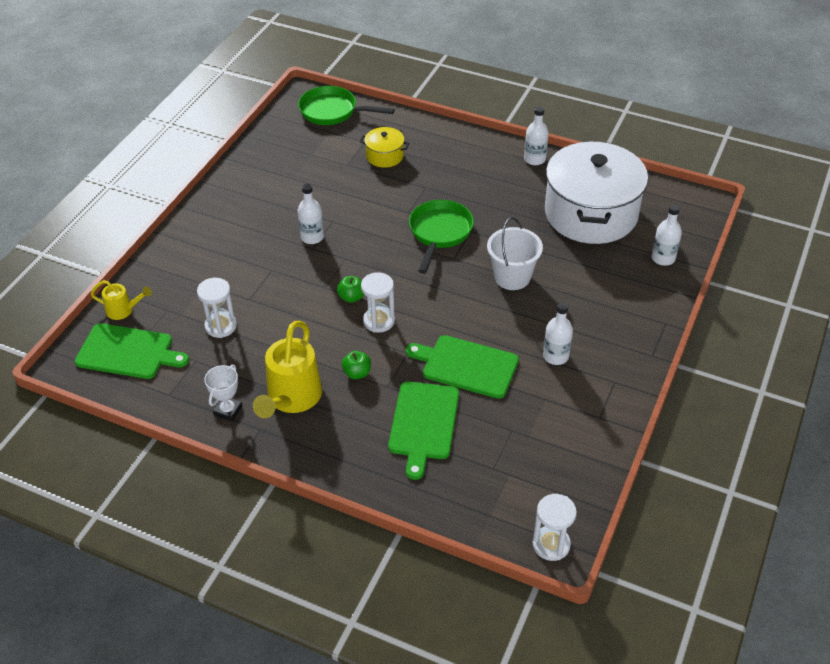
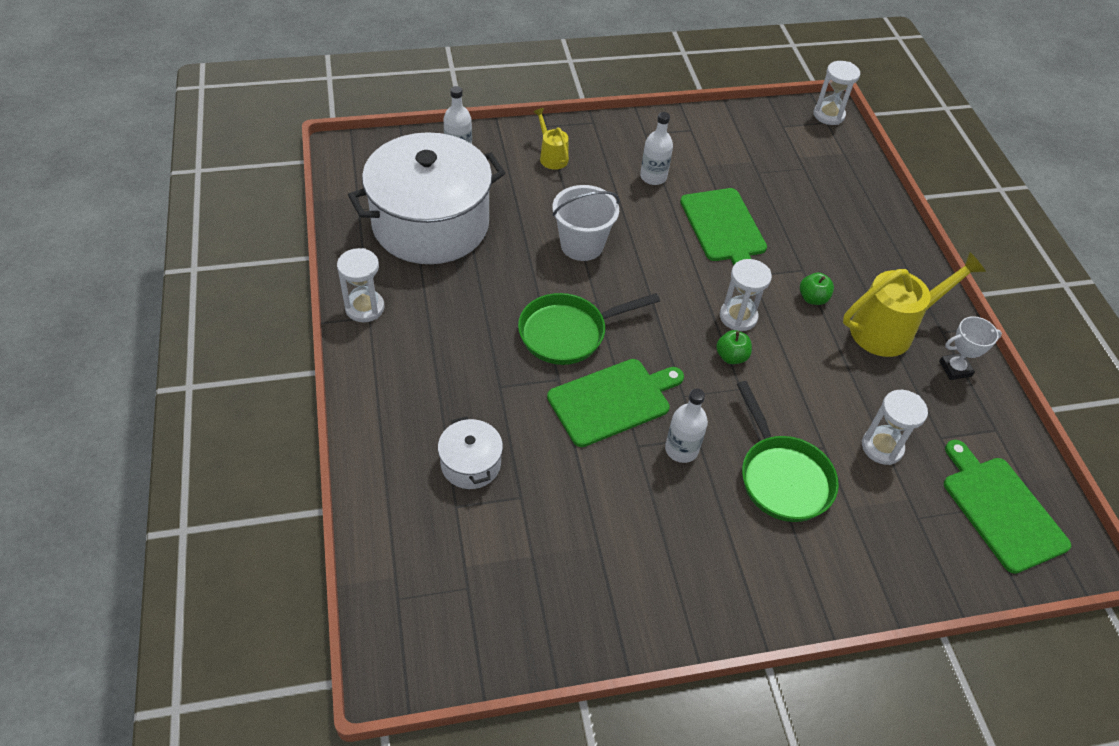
camera: 130 degrees left, 5 degrees up
yellow watering can [91,280,152,320] -> yellow watering can moved to [533,108,569,170]
green pan [298,86,395,125] -> green pan moved to [737,381,839,522]
yellow pot [360,127,409,168] -> white pot [438,416,503,489]
green cutting board [388,382,459,480] -> green cutting board moved to [547,359,684,447]
white bottle [524,106,549,165] -> white hourglass [337,248,385,323]

